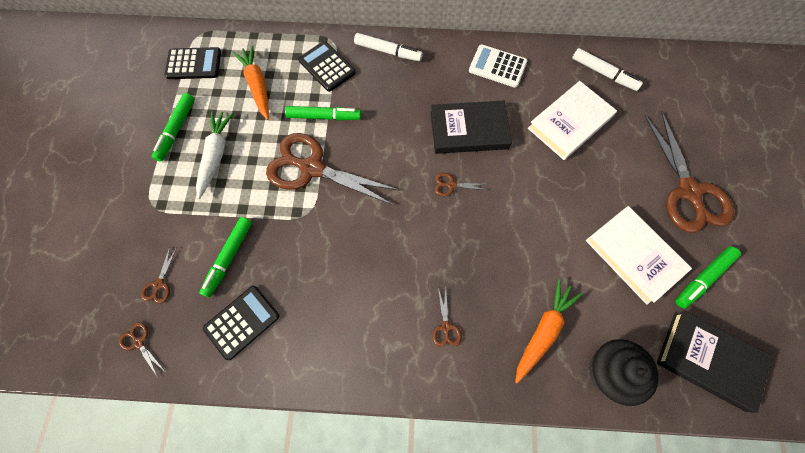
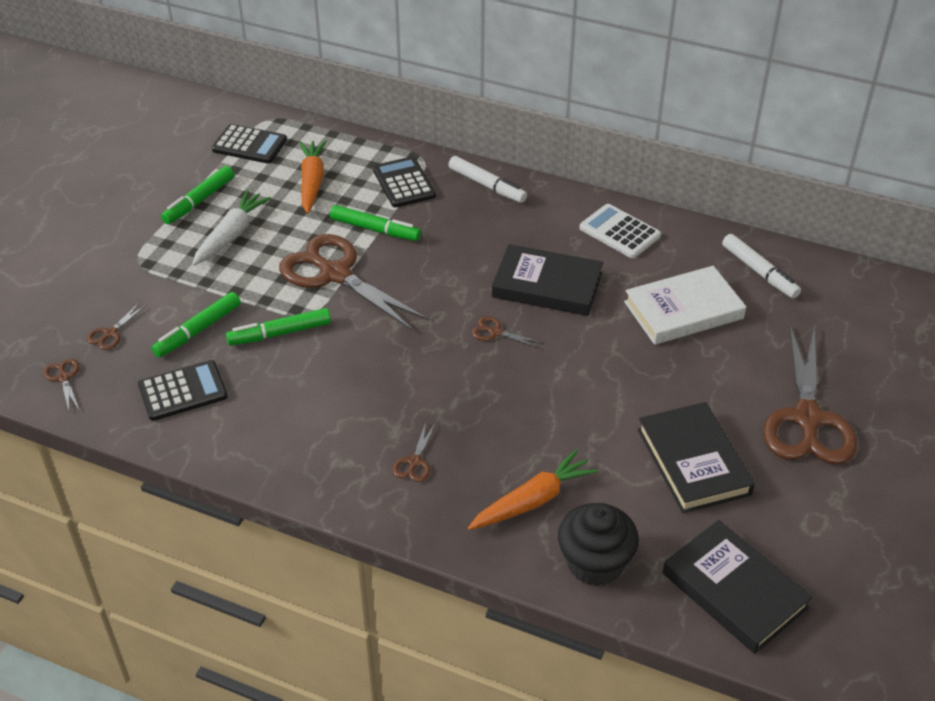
camera: 20 degrees right, 25 degrees down
white book [586,206,692,305] -> black book [638,402,755,513]
green marker [675,247,741,308] -> green marker moved to [226,308,331,346]

